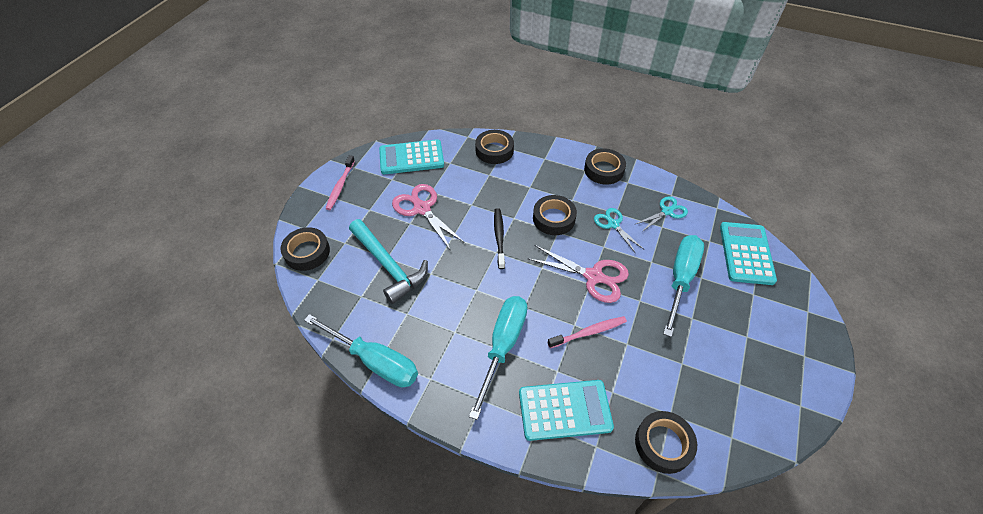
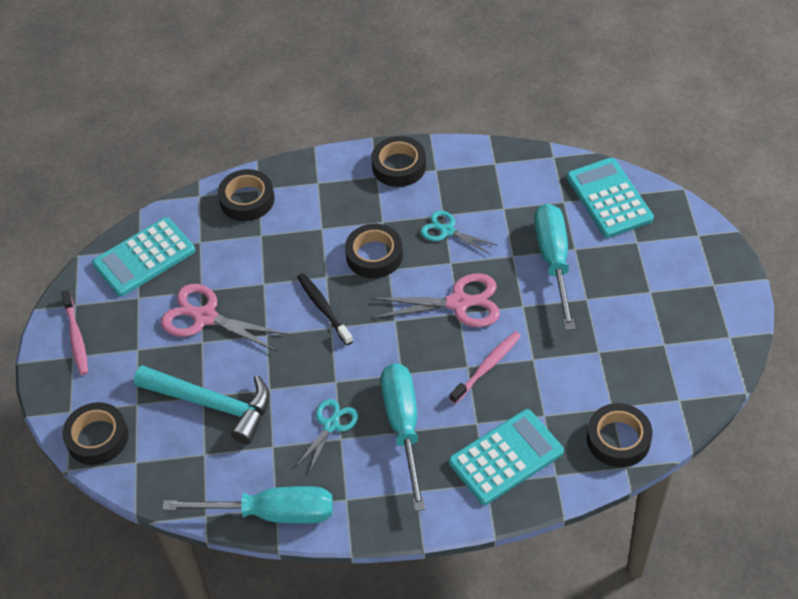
camera: 25 degrees left, 0 degrees up
turquoise scissors [636,196,688,232] -> turquoise scissors moved to [295,399,358,473]

